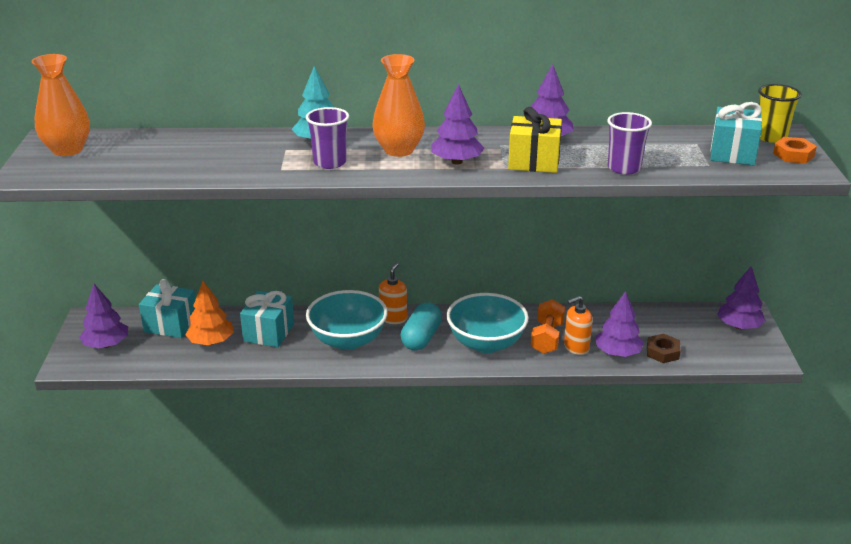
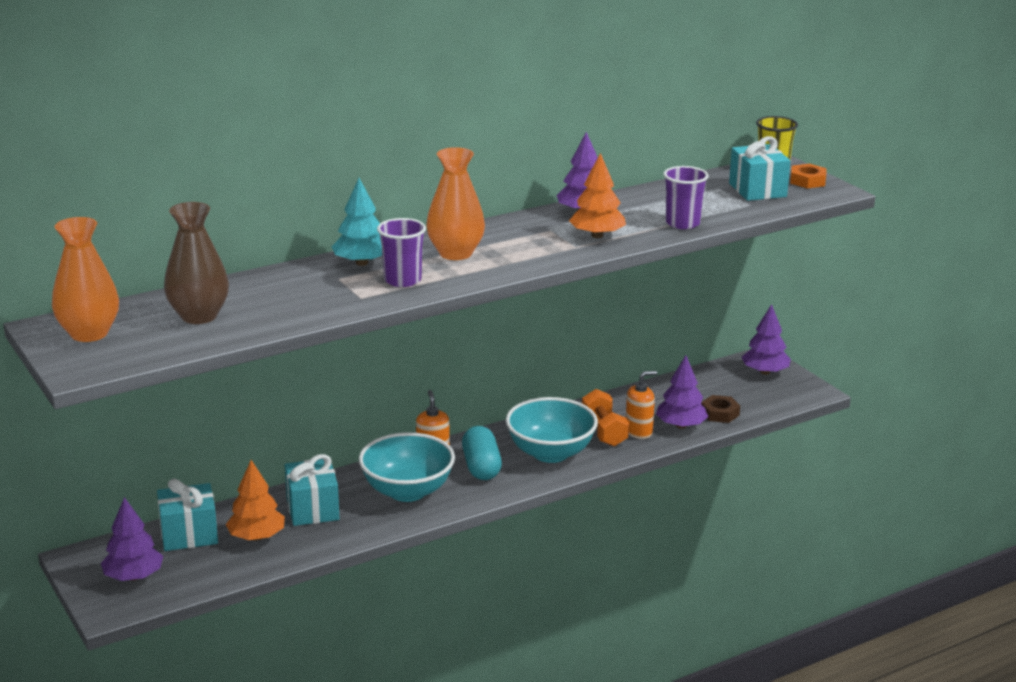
camera: 30 degrees left, 5 degrees down
purple tree [431,84,484,164] -> none
yellow gift [508,107,562,173] -> orange tree [569,153,626,238]
orange soap dispenser [564,296,593,355] -> orange soap dispenser turned 150 degrees counterclockwise [626,371,657,439]
none -> brown vase [164,202,229,324]

